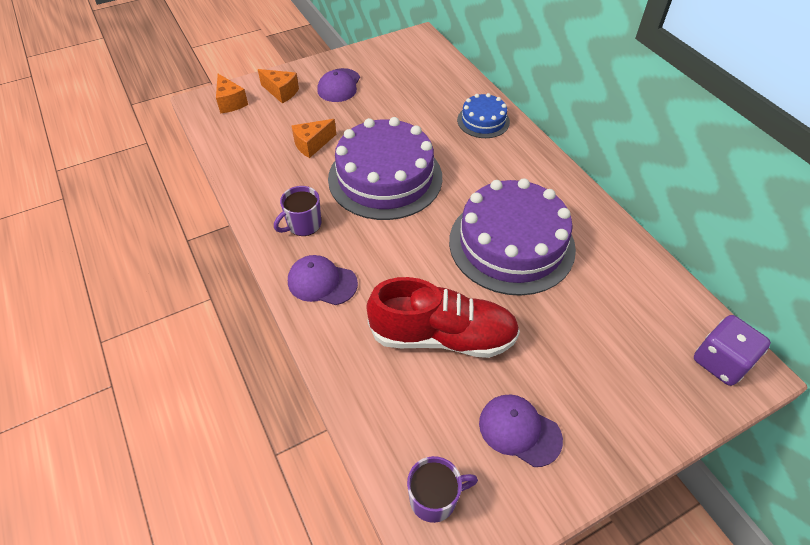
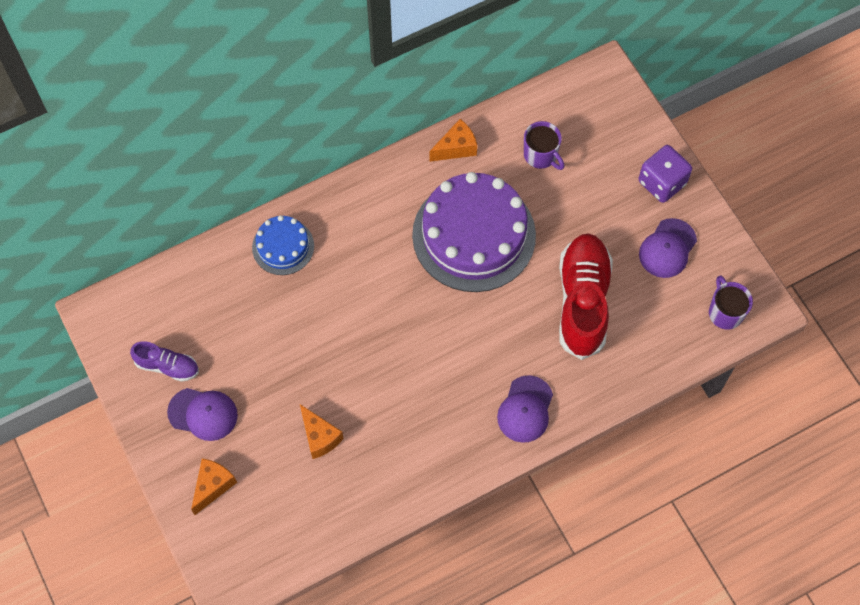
camera: 90 degrees left, 15 degrees up
orange cheese [216,74,248,114] -> orange cheese moved to [430,119,477,162]
purple mug [274,186,321,236] -> purple mug moved to [524,121,564,170]
purple cake [328,117,442,220] -> none
purple dice [694,315,771,386] -> purple dice moved to [639,145,692,203]
none -> purple shoe [130,341,199,382]

